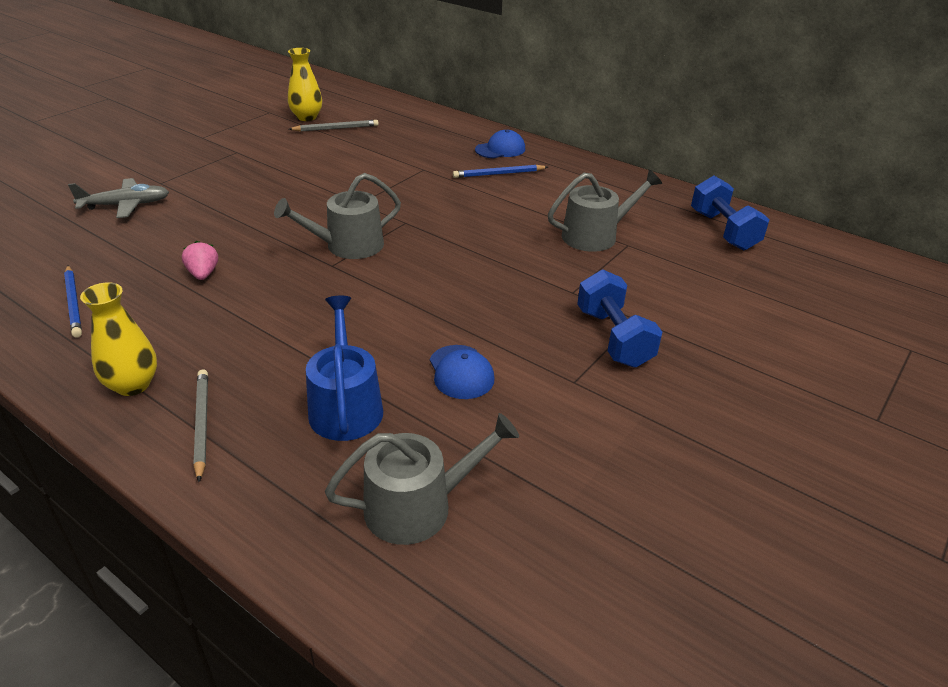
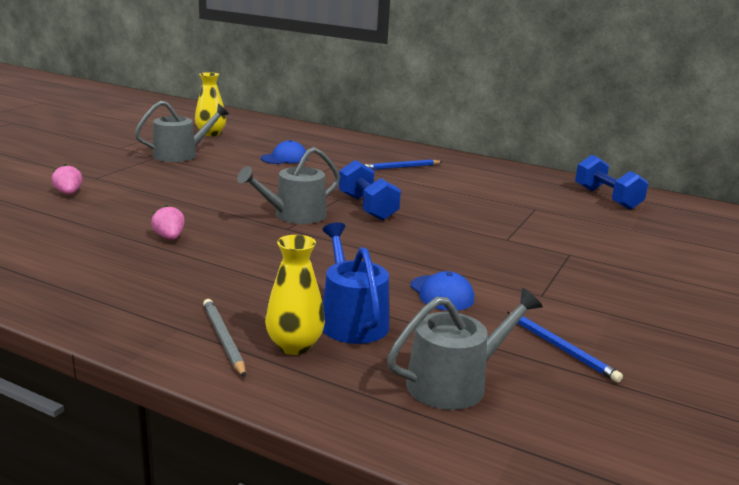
camera: 10 degrees left, 15 degrees down
blue pencil [64,266,82,338] -> blue pencil moved to [507,312,623,382]
grey plane [68,178,169,218] -> pink strawberry [52,164,83,195]
yellow vase [80,282,157,396] -> yellow vase moved to [265,235,325,355]
grey pencil [289,120,379,131] -> none
blue cap [475,130,525,158] -> blue cap moved to [261,140,308,164]
grey watering can [548,169,662,252] -> grey watering can moved to [135,100,229,162]
blue dumbbell [577,269,662,368] -> blue dumbbell moved to [339,160,401,220]

